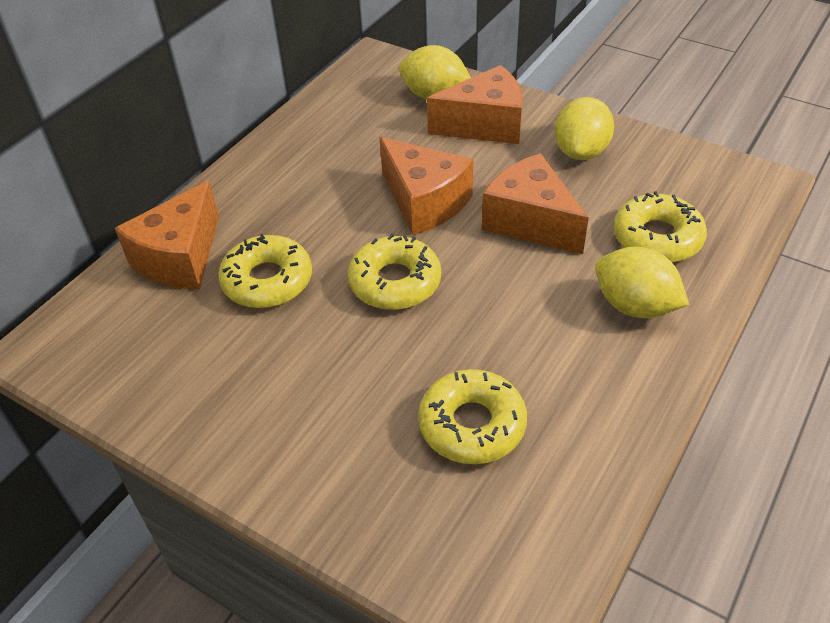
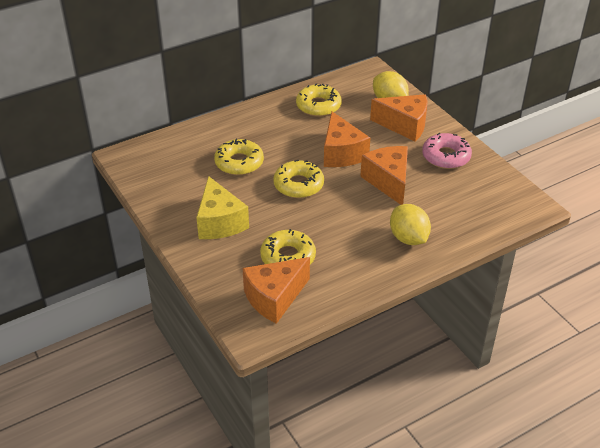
camera: 25 degrees right, 5 degrees down
orange cheese [115,181,219,290] -> orange cheese moved to [242,257,310,324]
yellow lemon [555,97,614,160] -> pink donut [422,133,472,169]
yellow donut [614,191,707,263] -> yellow donut moved to [296,83,342,117]
none -> yellow cheese [196,176,249,239]

